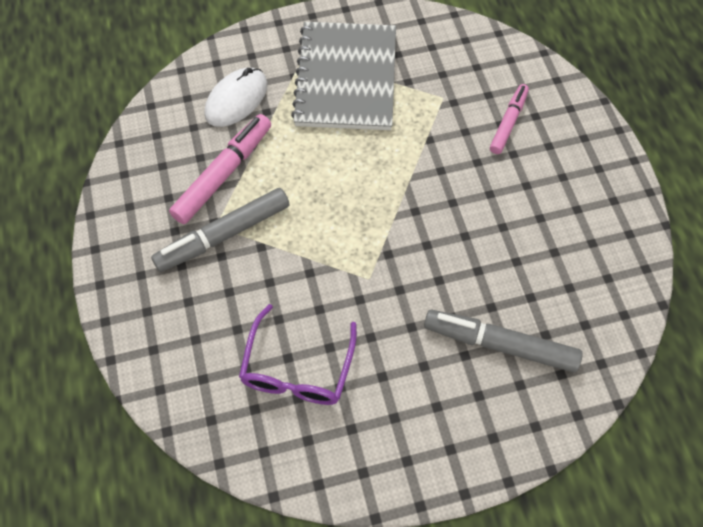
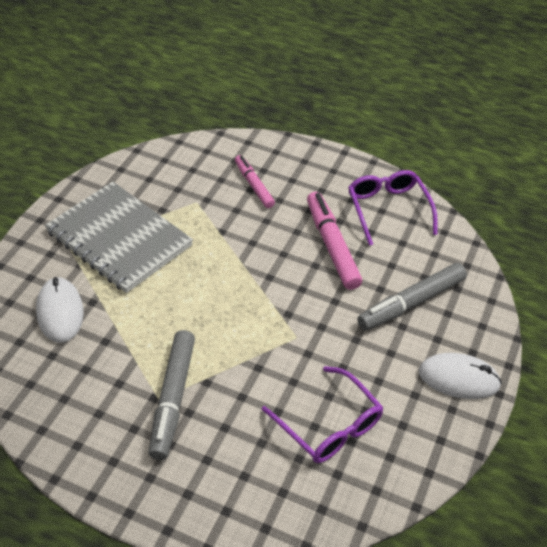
camera: 55 degrees left, 15 degrees down
pink marker [169,114,271,224] -> pink marker moved to [307,192,362,290]
none -> purple glasses [348,170,438,246]
none -> white mouse [419,353,502,399]

